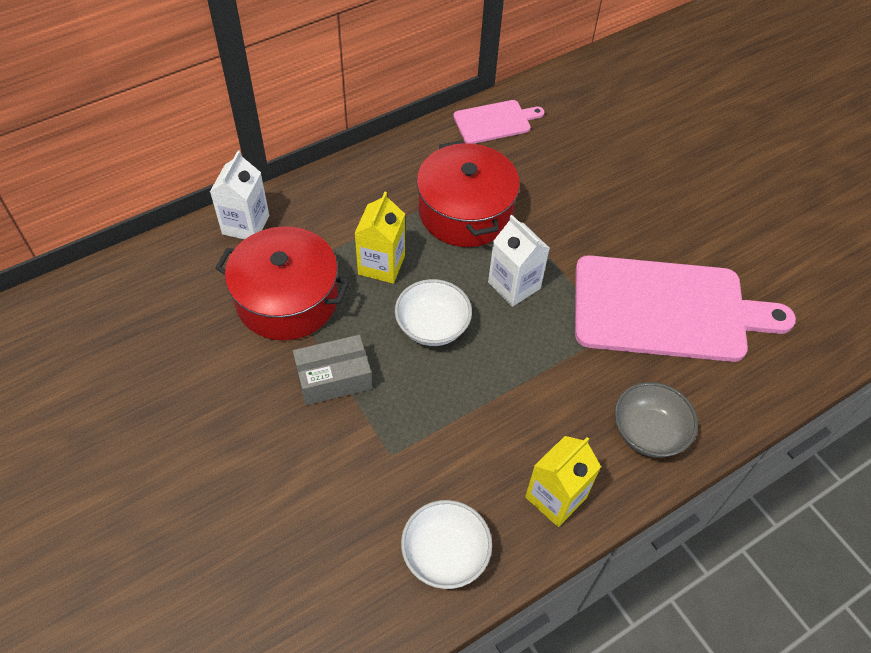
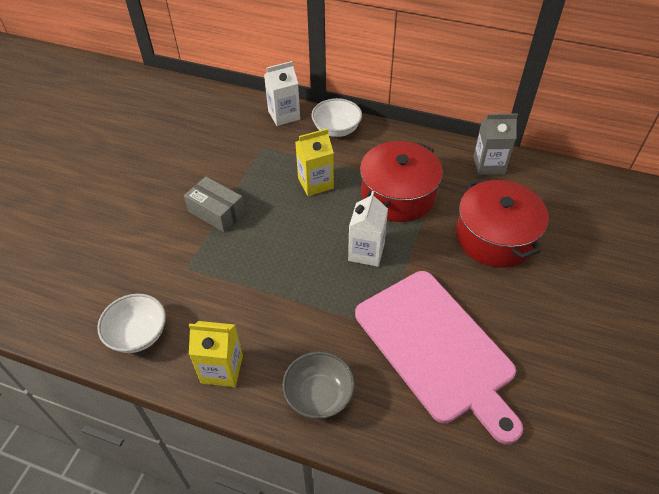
camera: 55 degrees right, 5 degrees down
red pot [215,226,350,340] -> red pot moved to [456,178,549,268]
white bowl [395,279,472,346] -> white bowl moved to [311,98,362,137]
pink cutting board [453,100,544,144] -> grey carton [473,113,518,175]

